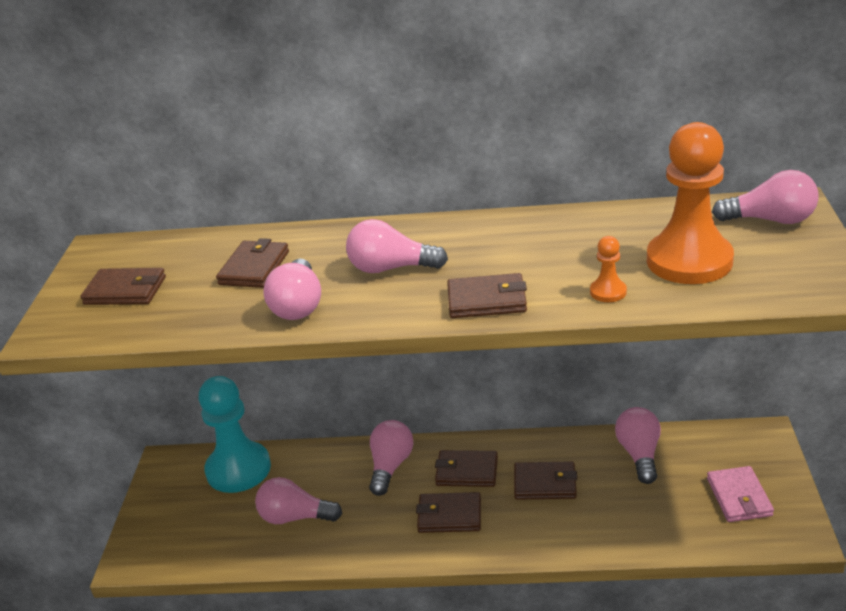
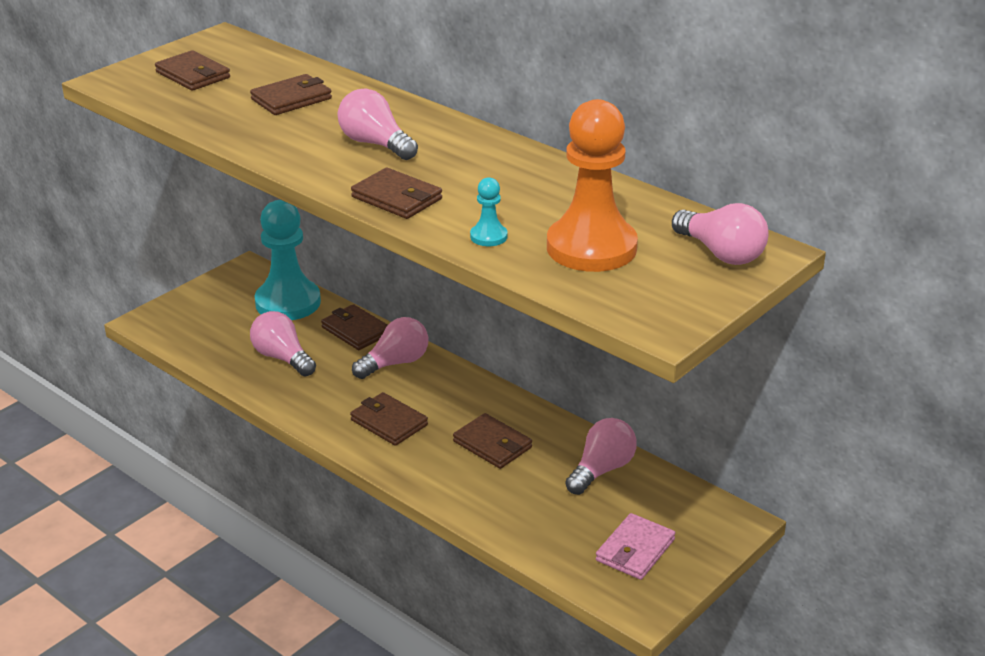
camera: 35 degrees right, 0 degrees up
pink light bulb [263,259,321,320] -> none
brown wallet [435,450,498,487] -> brown wallet moved to [321,304,388,350]
orange pawn [590,236,627,302] -> turquoise pawn [470,177,507,246]

